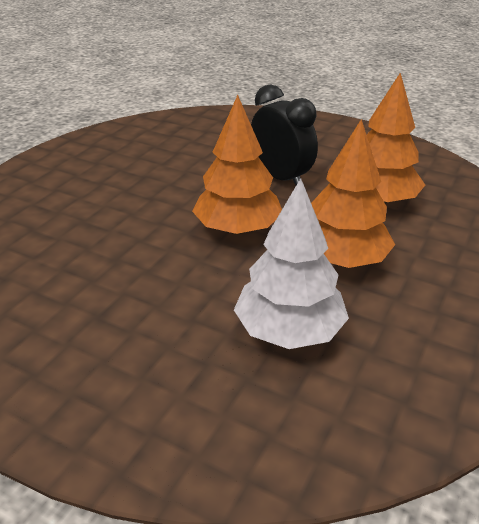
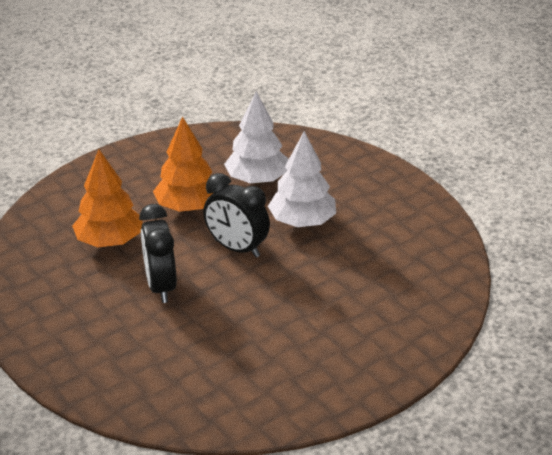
camera: 155 degrees left, 0 degrees up
orange tree [192,95,282,235] -> black clock [203,173,270,258]
none -> white tree [268,131,336,227]

